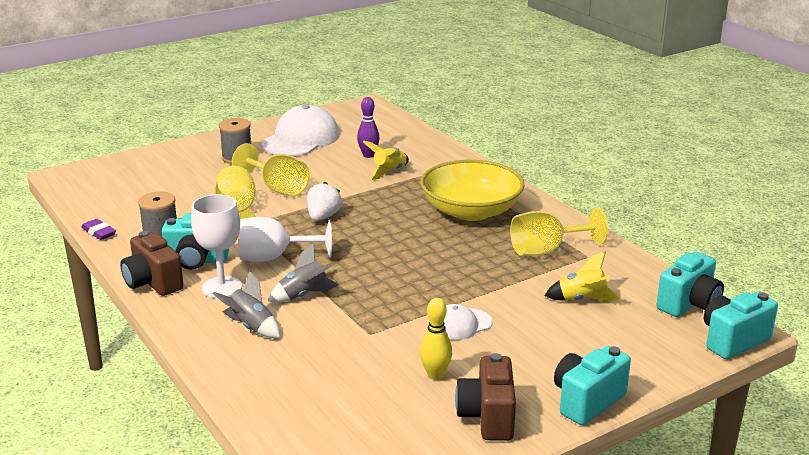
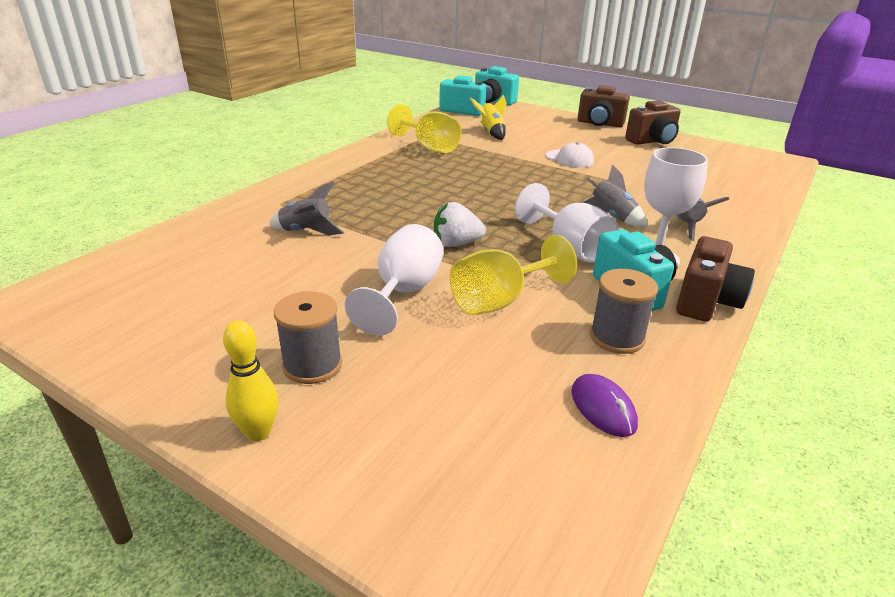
camera: 115 degrees left, 5 degrees up
purple eraser [81,219,116,240] -> none
yellow goblet [232,143,310,196] -> white goblet [345,224,443,336]
white cap [261,104,340,156] -> none
purple bowling pin [357,97,380,158] -> none
yellow rocket [363,141,409,180] -> grey rocket [269,181,344,235]
yellow bowl [420,160,525,221] -> none
yellow bowling pin [420,298,452,380] -> yellow bowling pin moved to [223,320,278,441]
turquoise camera [554,346,631,425] -> brown camera [578,85,630,127]
none -> purple mouse [571,374,638,437]

